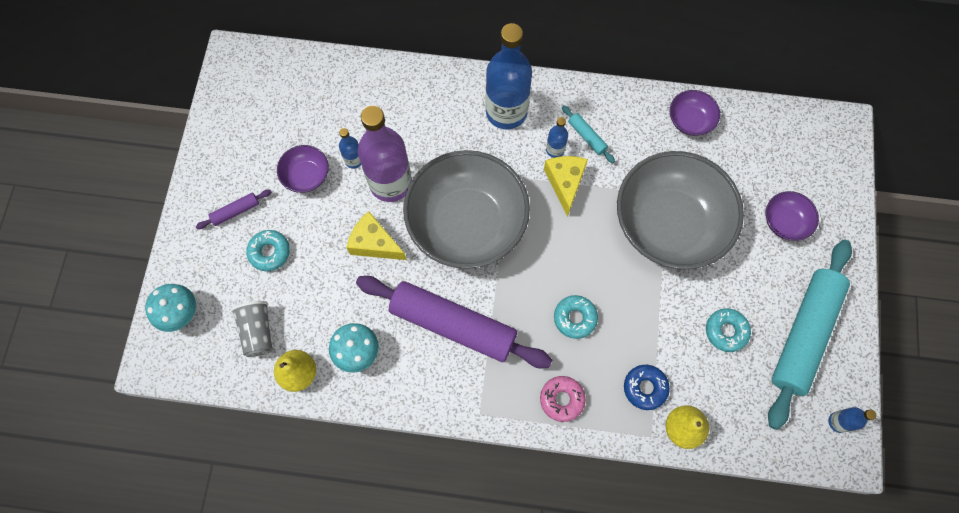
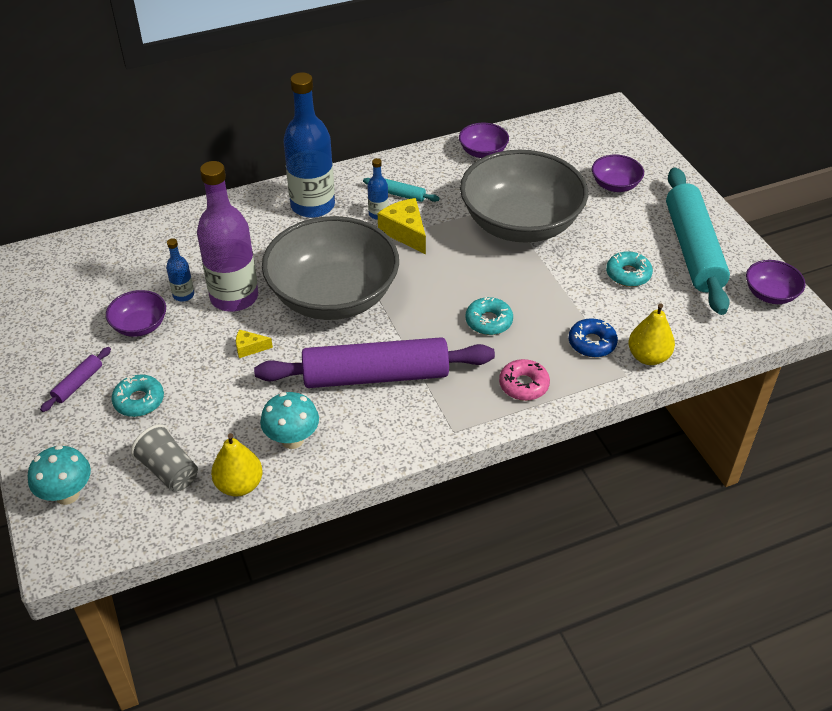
camera: 30 degrees left, 25 degrees down
yellow cheese [346,211,407,260] -> yellow cheese [236,329,273,358], size x0.54
blue bottle [828,407,876,433] -> purple bowl [746,260,806,304]

